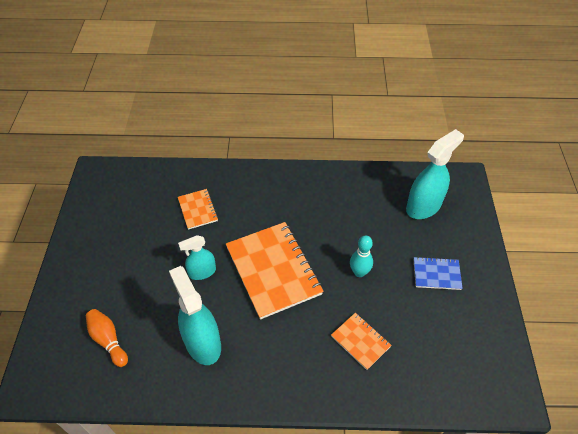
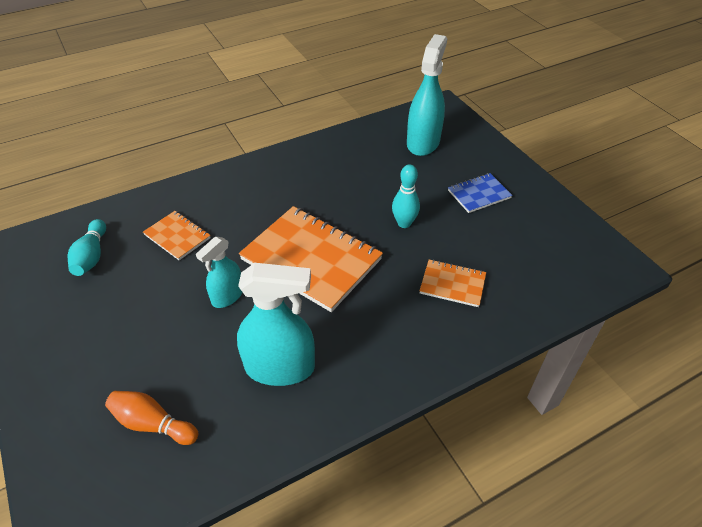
camera: 30 degrees left, 5 degrees down
turquoise spray bottle [169,266,221,365] -> turquoise spray bottle turned 150 degrees clockwise [237,263,315,386]
none -> turquoise bowling pin [68,219,106,276]

